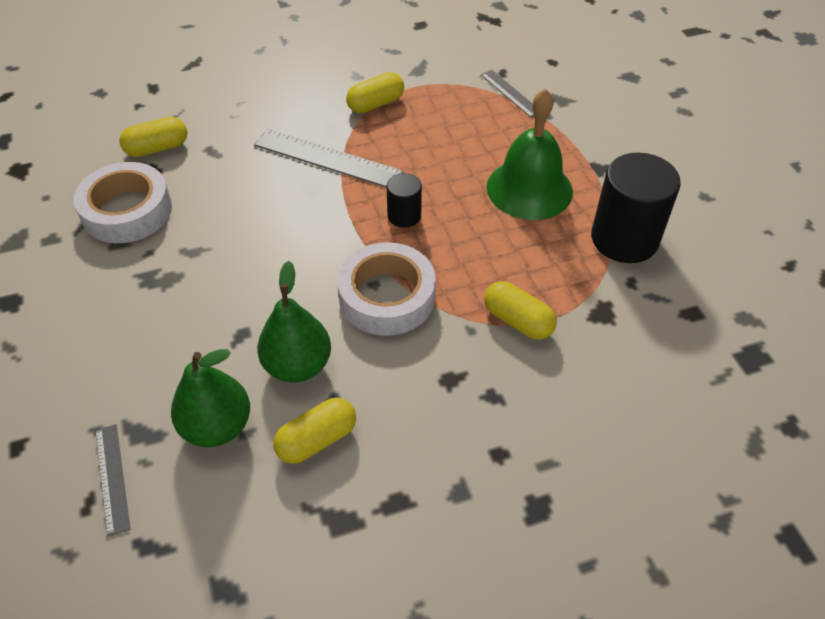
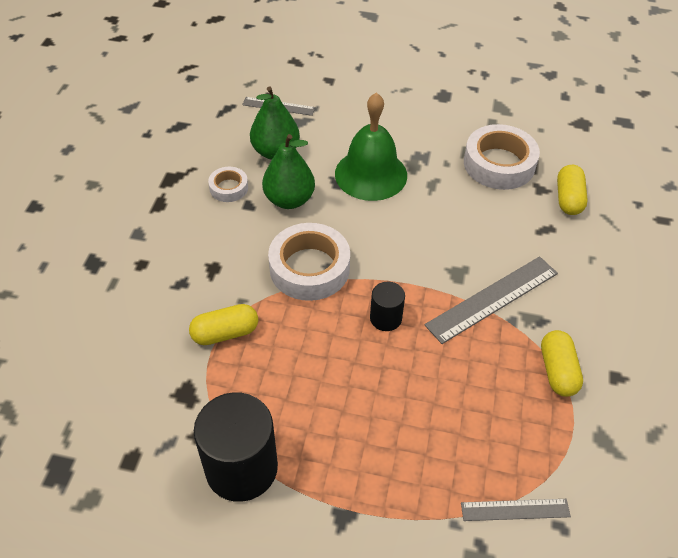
camera: 120 degrees right, 0 degrees up
yellow capsule [273,398,356,464] -> white tape [208,167,248,202]
green bell [486,89,573,220] -> green bell moved to [335,93,407,201]

